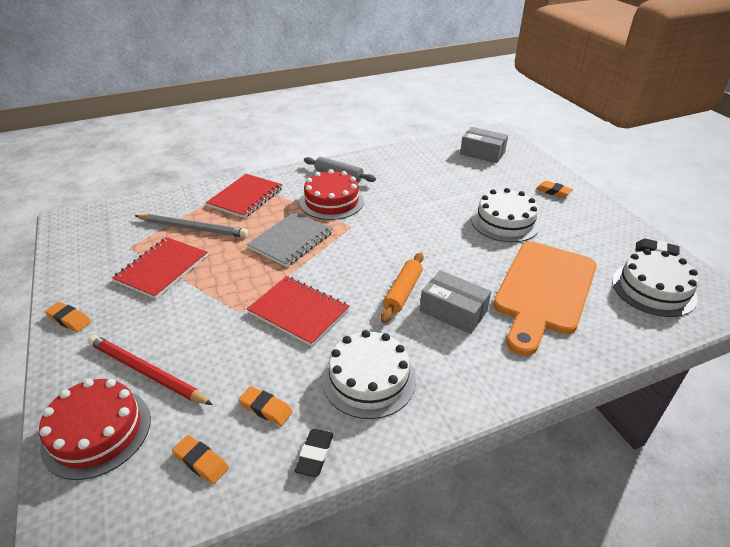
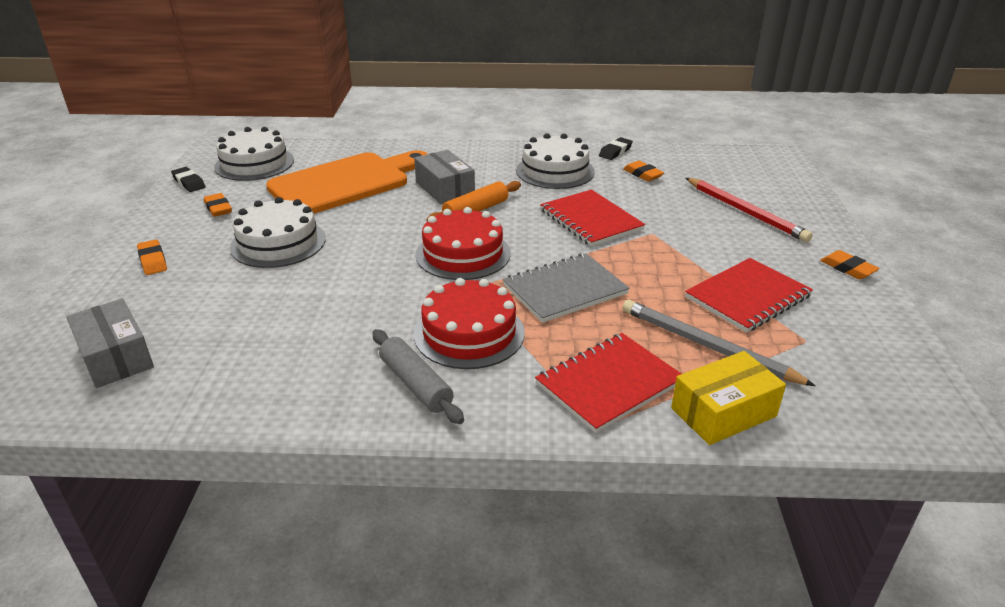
camera: 155 degrees left, 5 degrees down
red cake [39,379,151,480] -> red cake moved to [415,207,511,280]
orange eraser [172,435,229,484] -> orange eraser moved to [204,193,232,217]
none -> yellow box [671,351,786,445]

